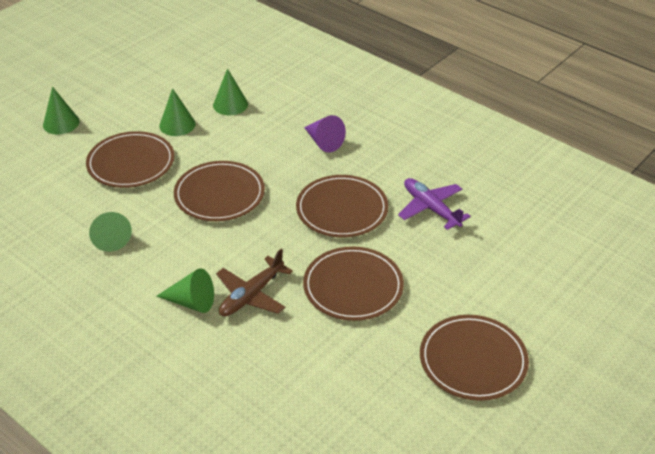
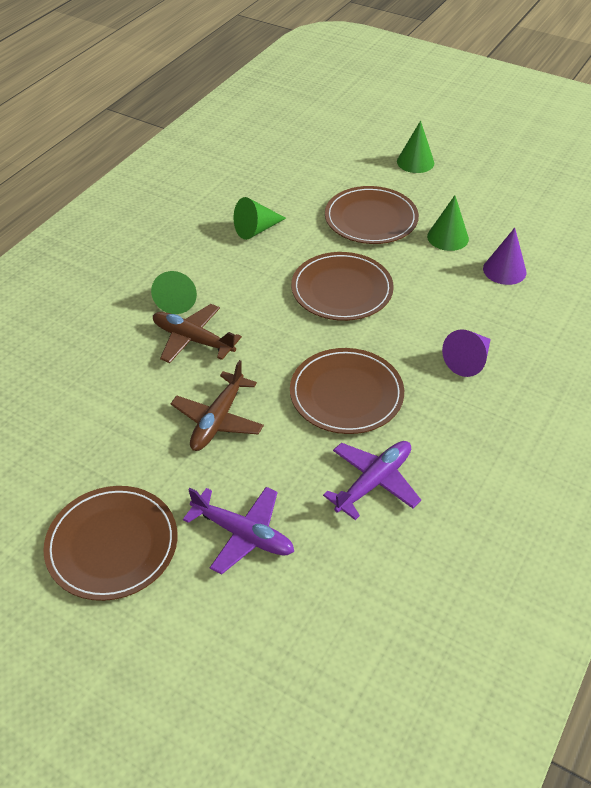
camera: 80 degrees right, 5 degrees up
green cone [213,68,248,115] -> purple cone [483,228,526,285]
brown plate [303,246,404,321] -> brown plane [171,360,264,451]
none -> purple plane [183,487,294,575]

